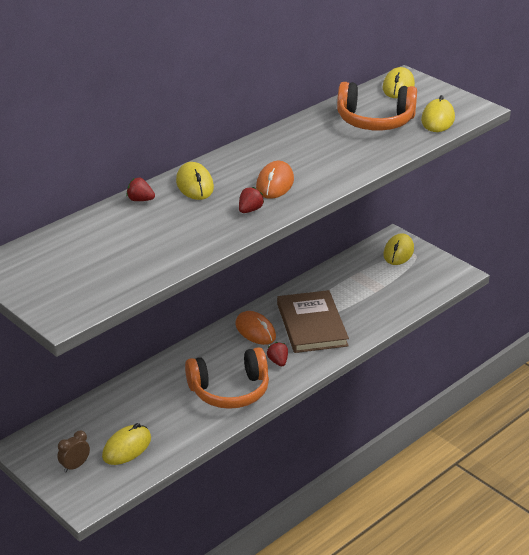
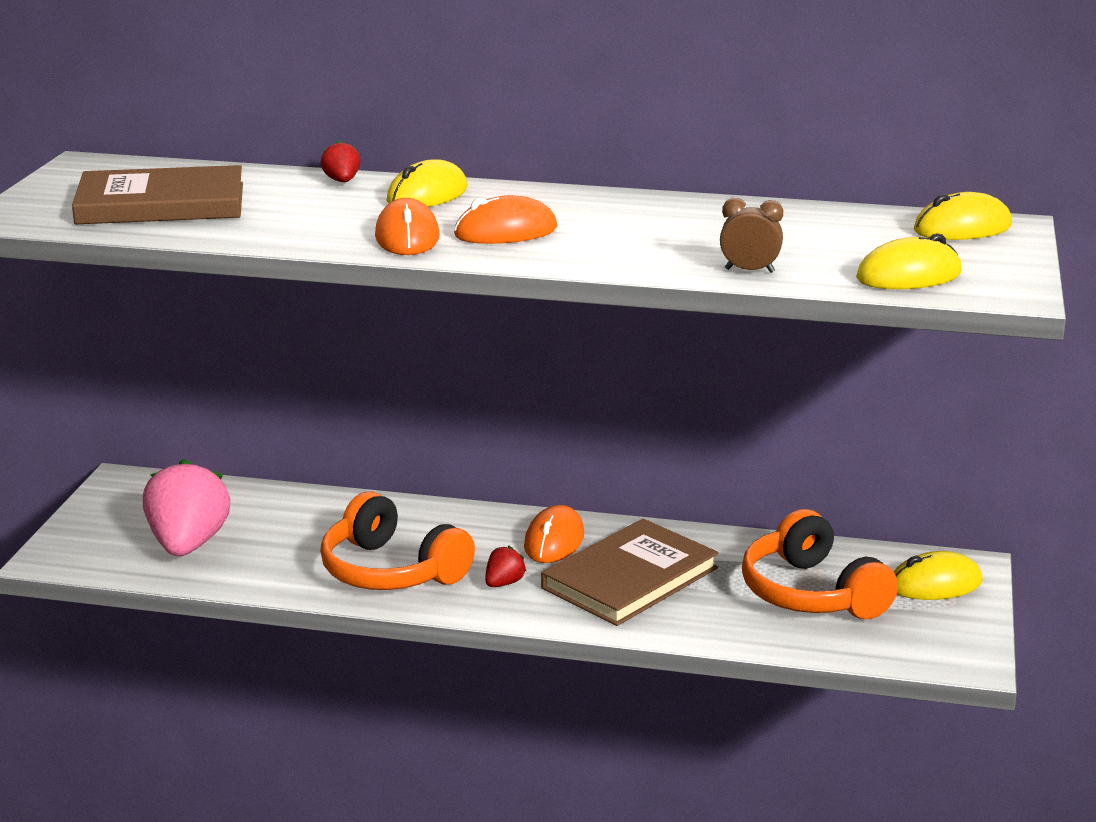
camera: 55 degrees right, 10 degrees down
brown clock [58,430,90,472] -> brown clock moved to [720,198,783,273]
yellow mouse [102,423,151,465] -> pink strawberry [143,459,230,556]
red strawberry [239,187,264,213] -> orange mouse [375,198,439,255]
orange headphones [337,82,417,130] -> orange headphones moved to [742,509,898,619]
none -> brown book [72,165,243,224]

